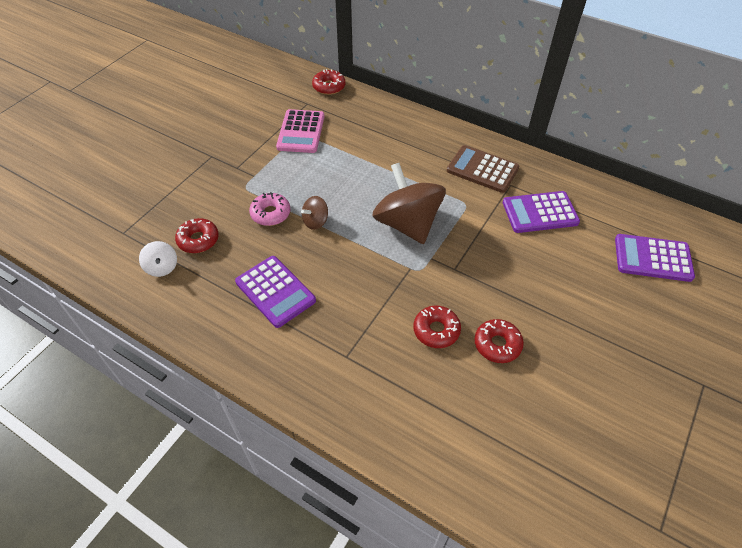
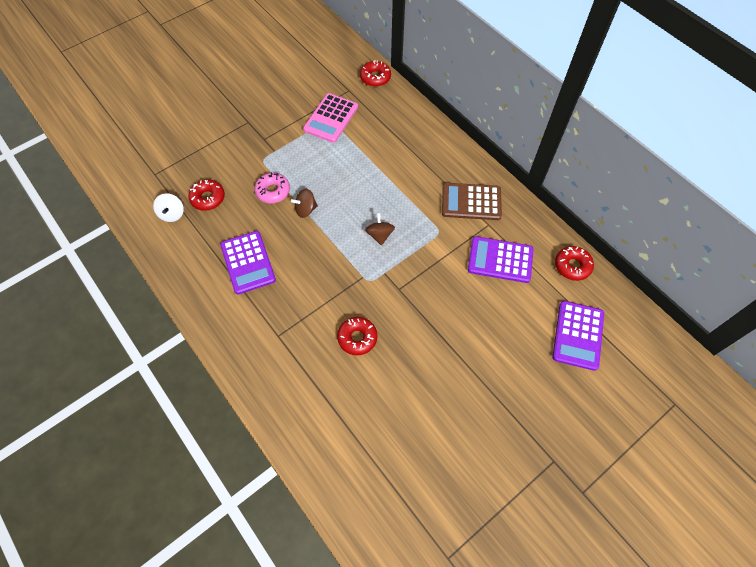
camera: 20 degrees right, 10 degrees up
brown spinning top [372,163,446,244] -> brown spinning top [365,213,395,246], size x0.45
brown calculator [447,145,519,193] -> brown calculator turned 45 degrees counterclockwise [442,183,502,220]
red donut [475,319,524,363] -> red donut moved to [555,246,594,281]
purple calculator [615,234,695,282] -> purple calculator turned 105 degrees counterclockwise [552,301,604,371]

